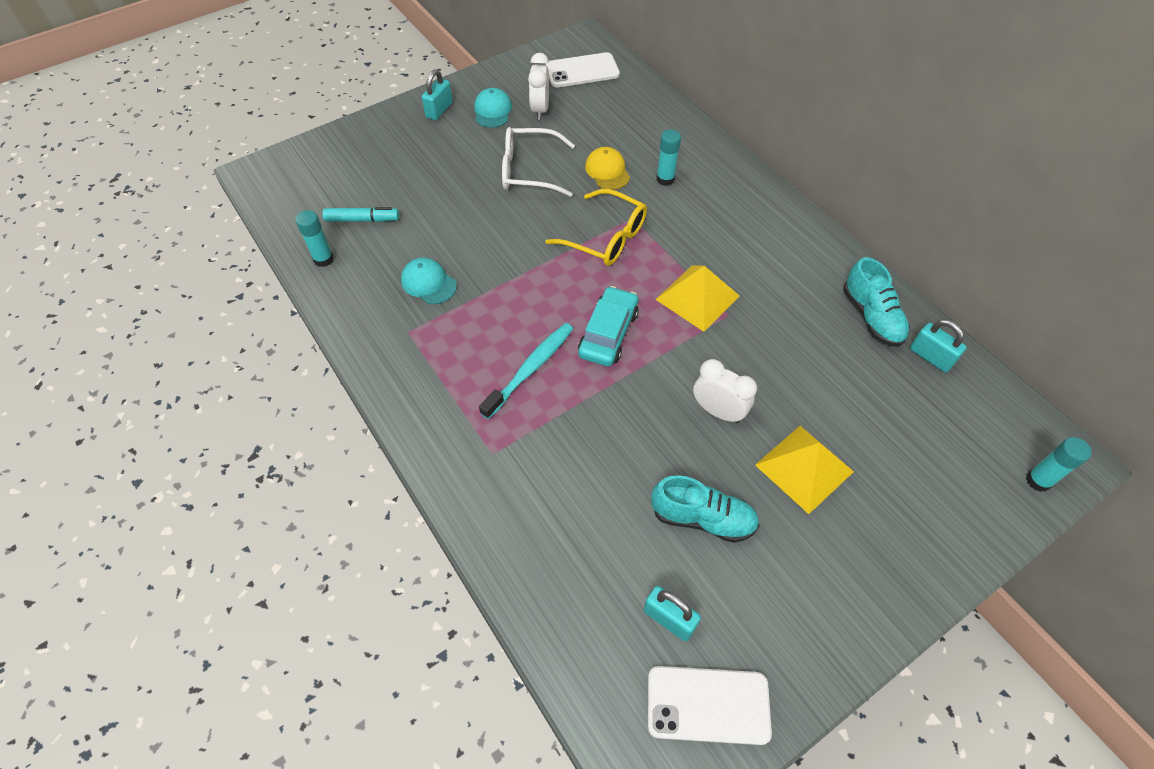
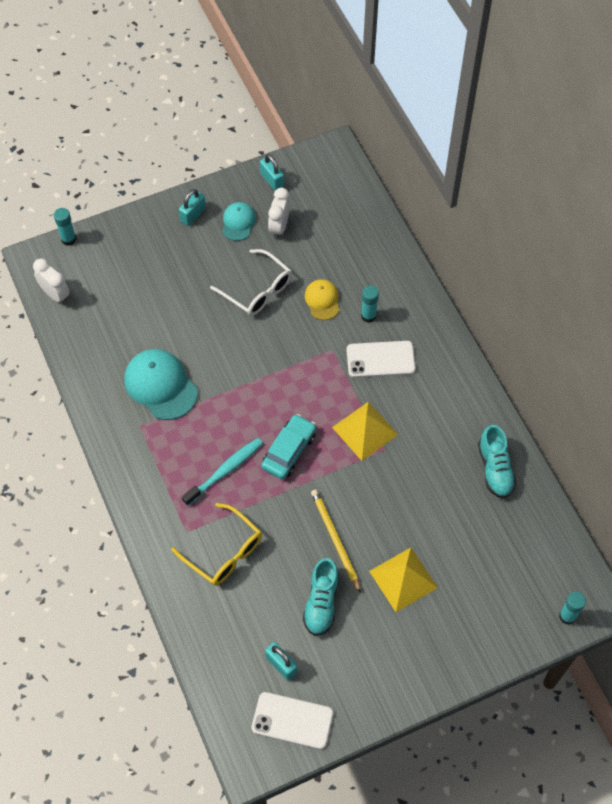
camera: 10 degrees right, 5 degrees up
turquoise glue stick [295,210,334,267] -> turquoise glue stick moved to [54,208,76,246]
turquoise marker [322,207,399,222] -> none
turquoise cap [401,258,457,304] -> turquoise cap [124,349,198,420], size x1.74
white glasses [502,127,575,197] -> white glasses turned 150 degrees counterclockwise [210,249,292,316]
white phone [545,52,620,87] -> white phone moved to [346,341,416,378]
yellow glasses [545,189,647,266] -> yellow glasses moved to [171,503,262,586]
turquoise shoe [651,475,760,543] -> turquoise shoe turned 75 degrees clockwise [303,558,339,636]
white clock [693,359,757,423] -> white clock moved to [33,259,70,304]
turquoise padlock [910,319,966,372] -> turquoise padlock moved to [260,154,284,191]
none -> yellow pencil [311,489,361,593]

